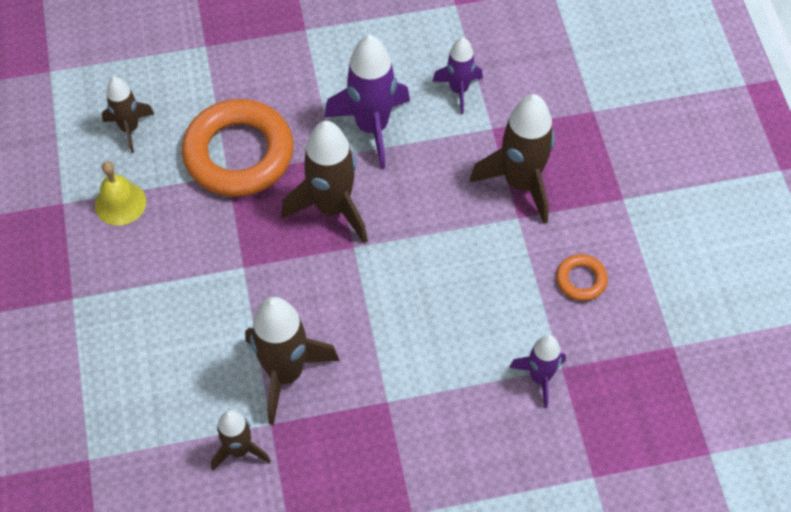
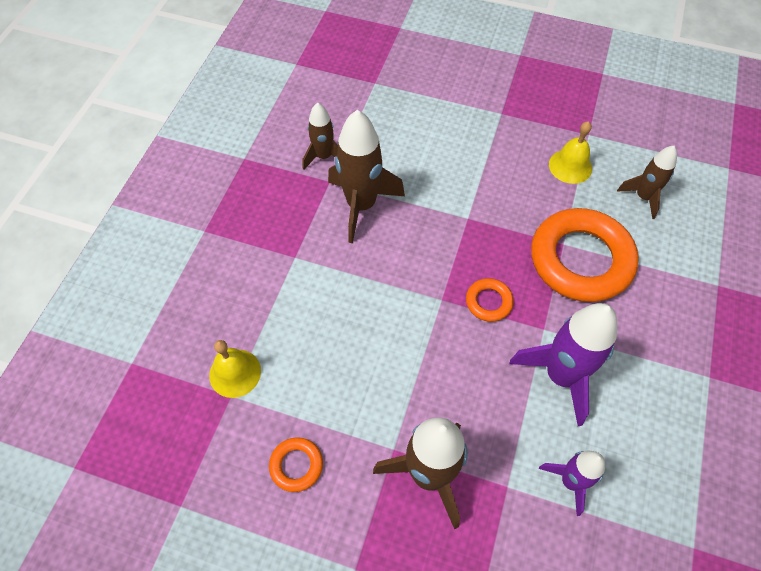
camera: 120 degrees right, 0 degrees up
brown rocket [281,121,368,244] -> orange ring [466,278,514,322]
purple rocket [509,335,566,408] -> yellow bell [209,340,261,398]

